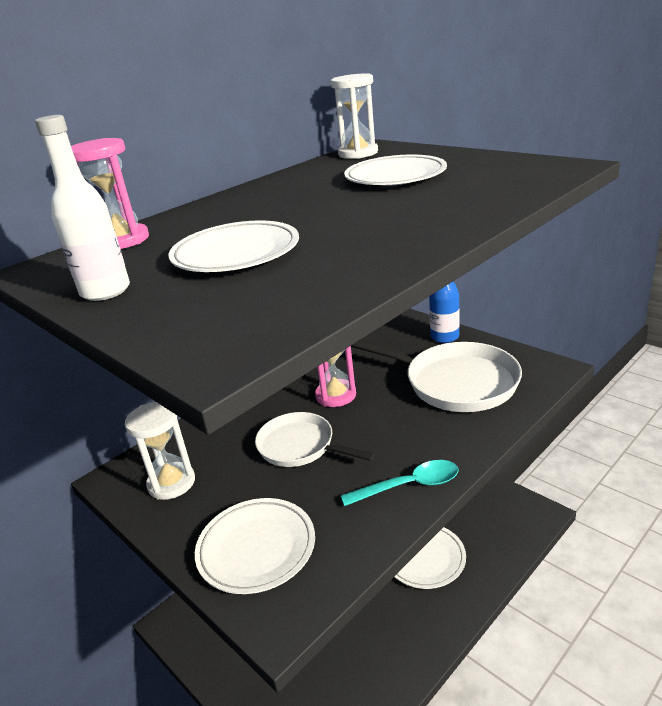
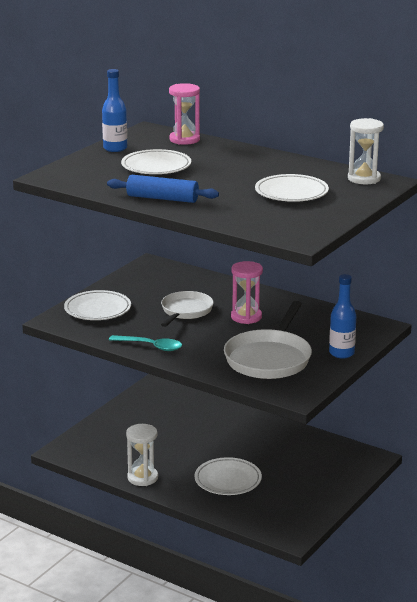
camera: 75 degrees right, 5 degrees down
white bottle [35,115,130,301] -> blue bottle [102,69,127,152]
white hourglass [125,402,195,500] -> white hourglass moved to [126,424,158,486]
turquoise spoon [341,460,459,506] -> turquoise spoon turned 45 degrees counterclockwise [109,335,182,351]
none -> blue rolling pin [107,175,219,203]

